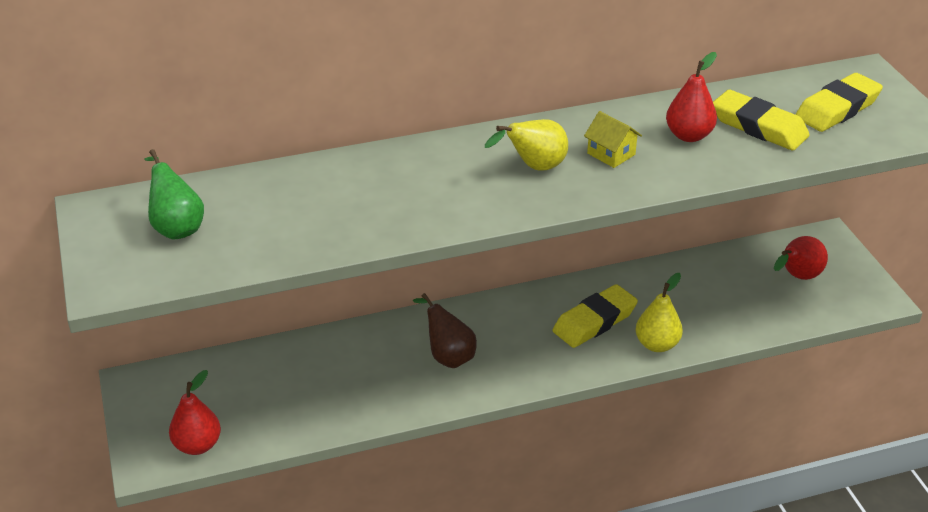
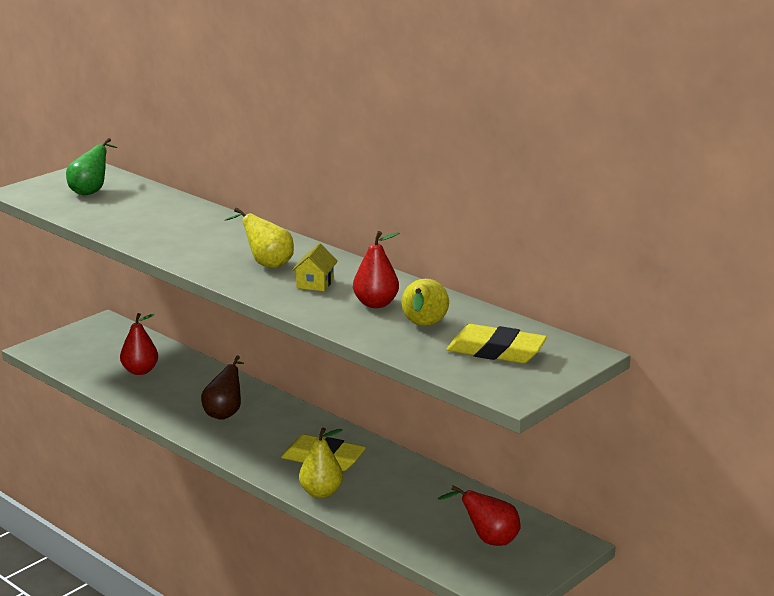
camera: 60 degrees right, 15 degrees down
red pear [169,370,221,455] -> red pear moved to [120,313,158,375]
yellow eraser [713,90,810,150] -> yellow pear [402,279,449,326]

